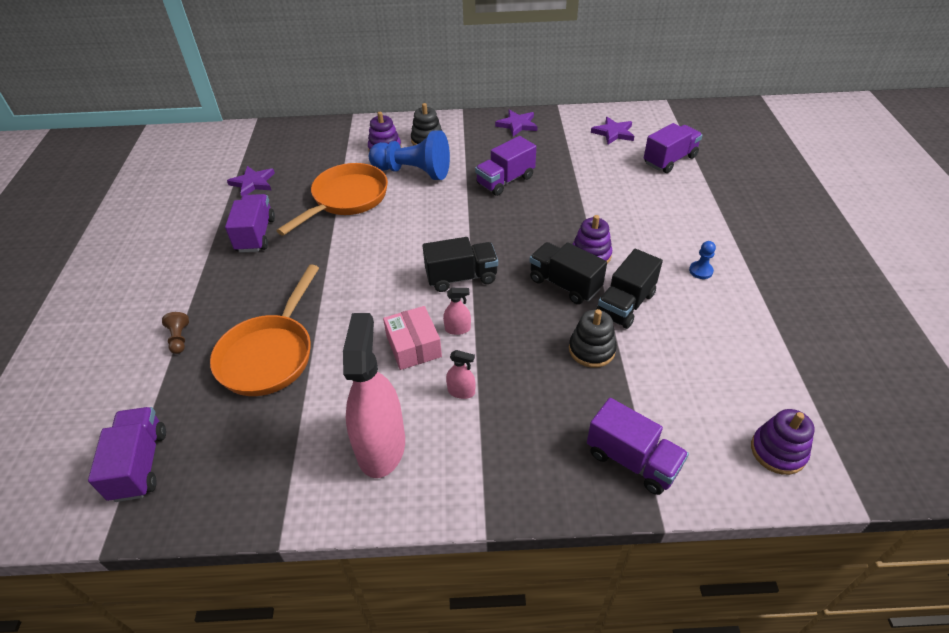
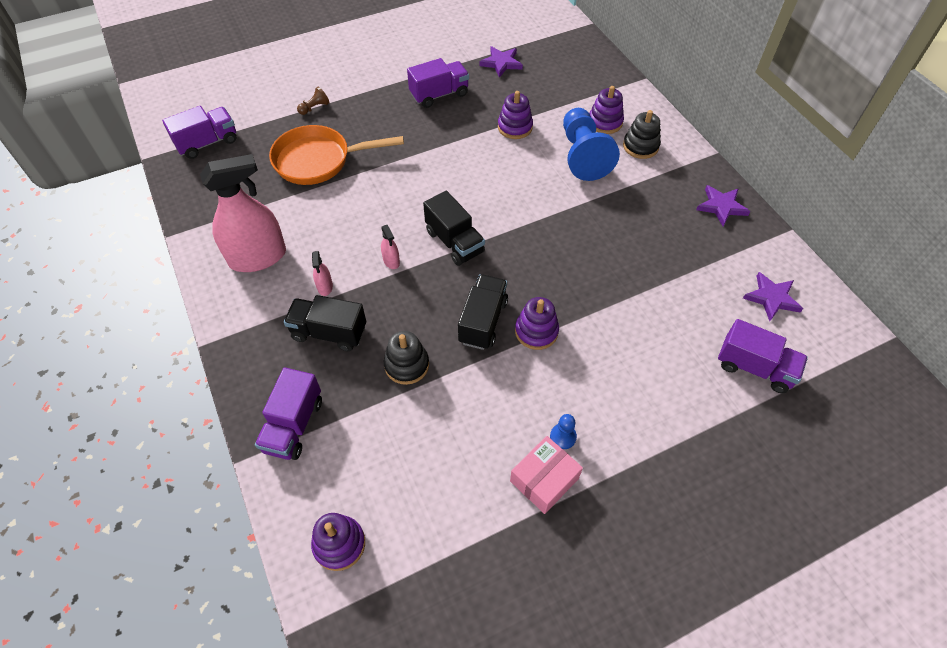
camera: 65 degrees right, 10 degrees up
orange pan [276,163,388,236] -> purple stacking toy [498,91,533,139]
pink box [383,306,442,370] -> pink box moved to [510,436,583,514]
purple truck [475,136,536,196] -> none
black truck [596,249,663,329] -> black truck moved to [284,295,366,351]

